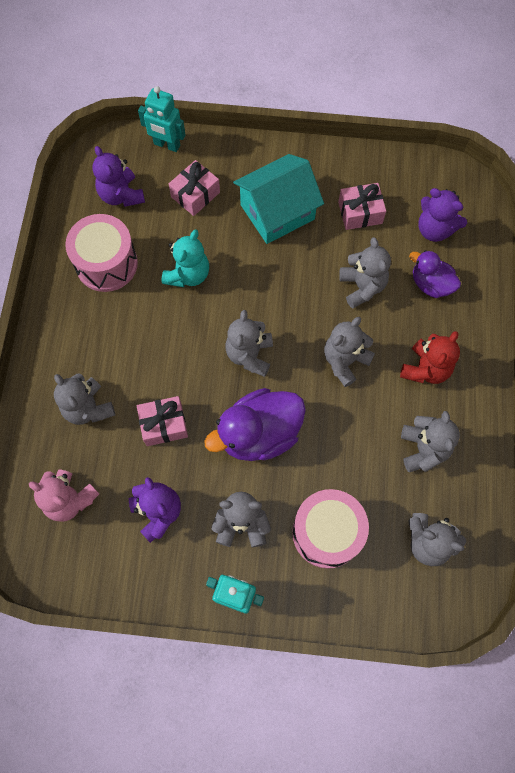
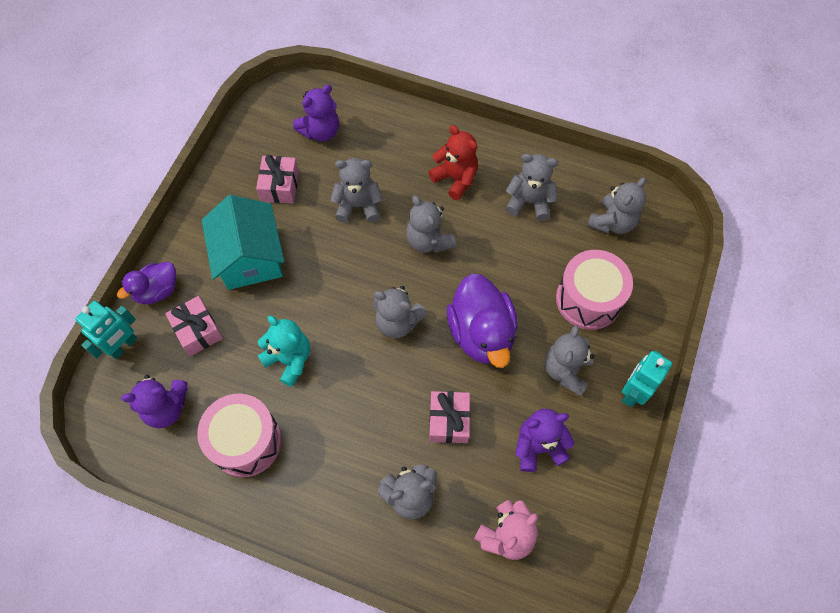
camera: 75 degrees left, 5 degrees down
purple duck [409,250,461,298] -> purple duck moved to [117,262,176,304]

